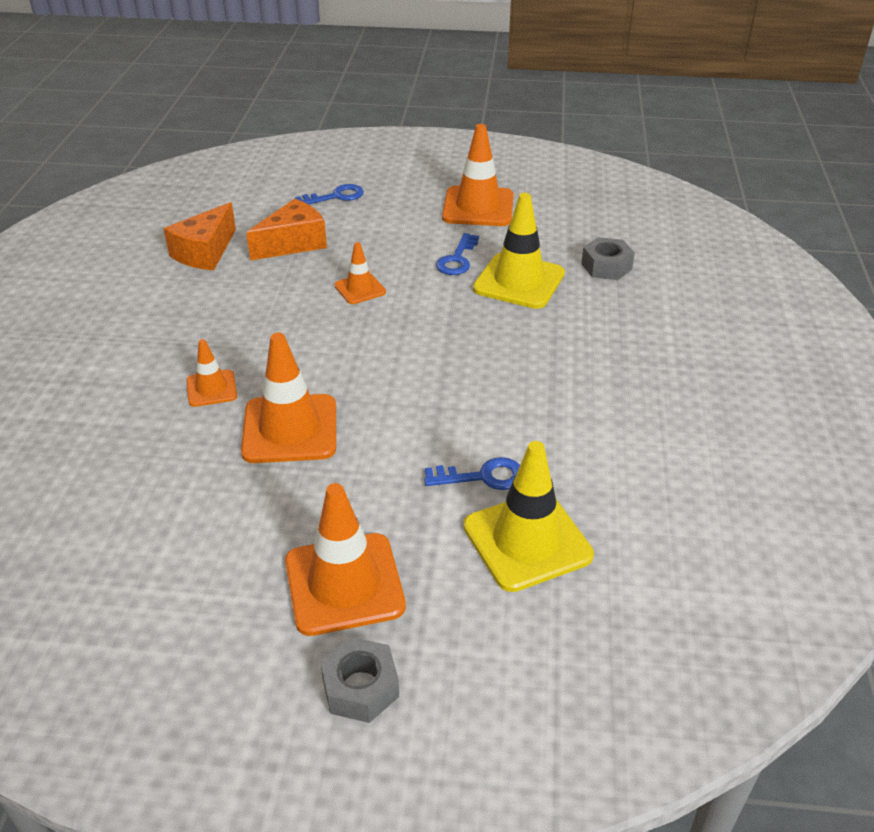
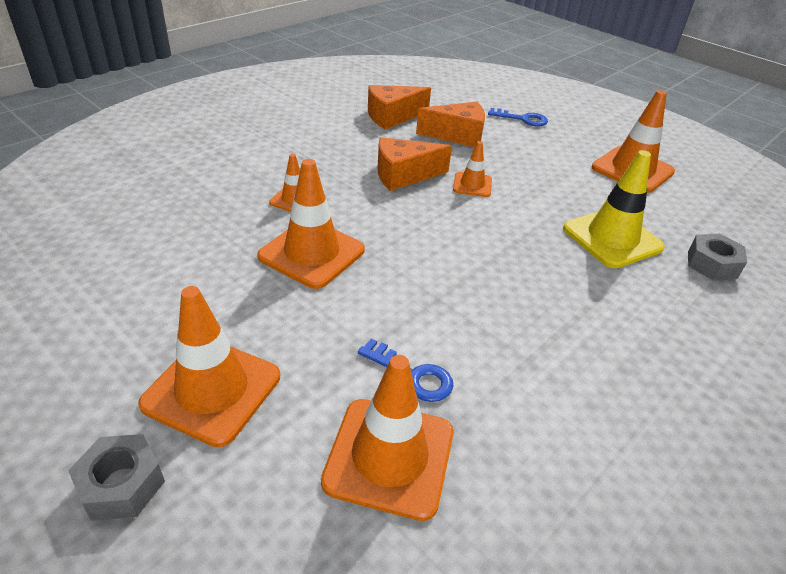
camera: 35 degrees right, 0 degrees up
blue key [436,233,479,275] -> none
yellow traffic cone [463,441,594,592] -> orange traffic cone [321,355,454,521]
none -> orange cheese [377,137,452,191]

